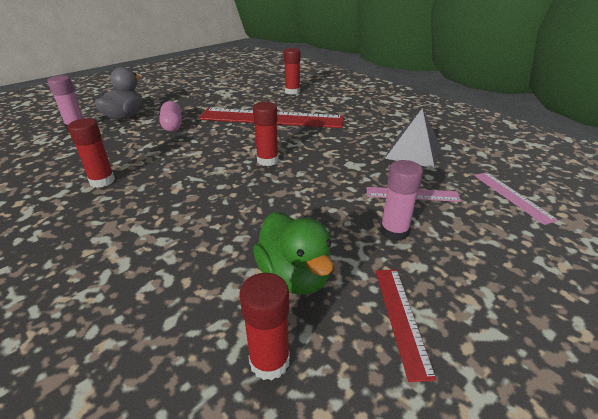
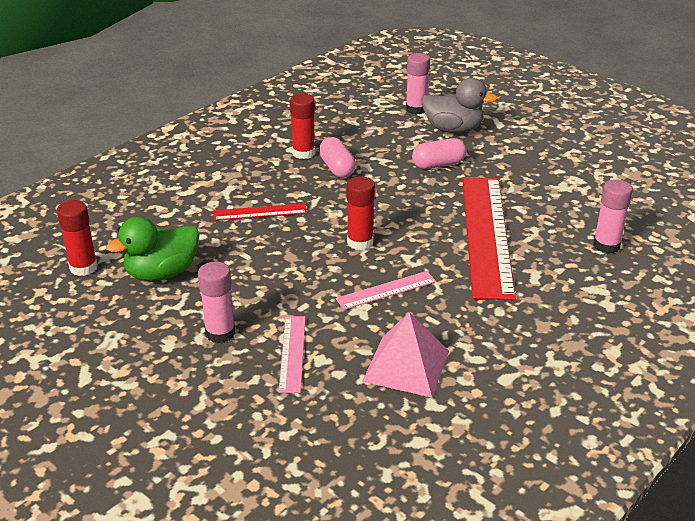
camera: 85 degrees right, 0 degrees up
red glue stick [284,48,300,95] -> pink glue stick [593,179,633,254]
red ruler [375,269,437,382] -> red ruler moved to [214,203,307,221]
grey pyramid [385,108,441,168] -> pink pyramid [362,312,449,398]
pink ruler [474,172,558,225] -> pink ruler moved to [336,271,436,310]
none -> pink capsule [319,137,356,178]

